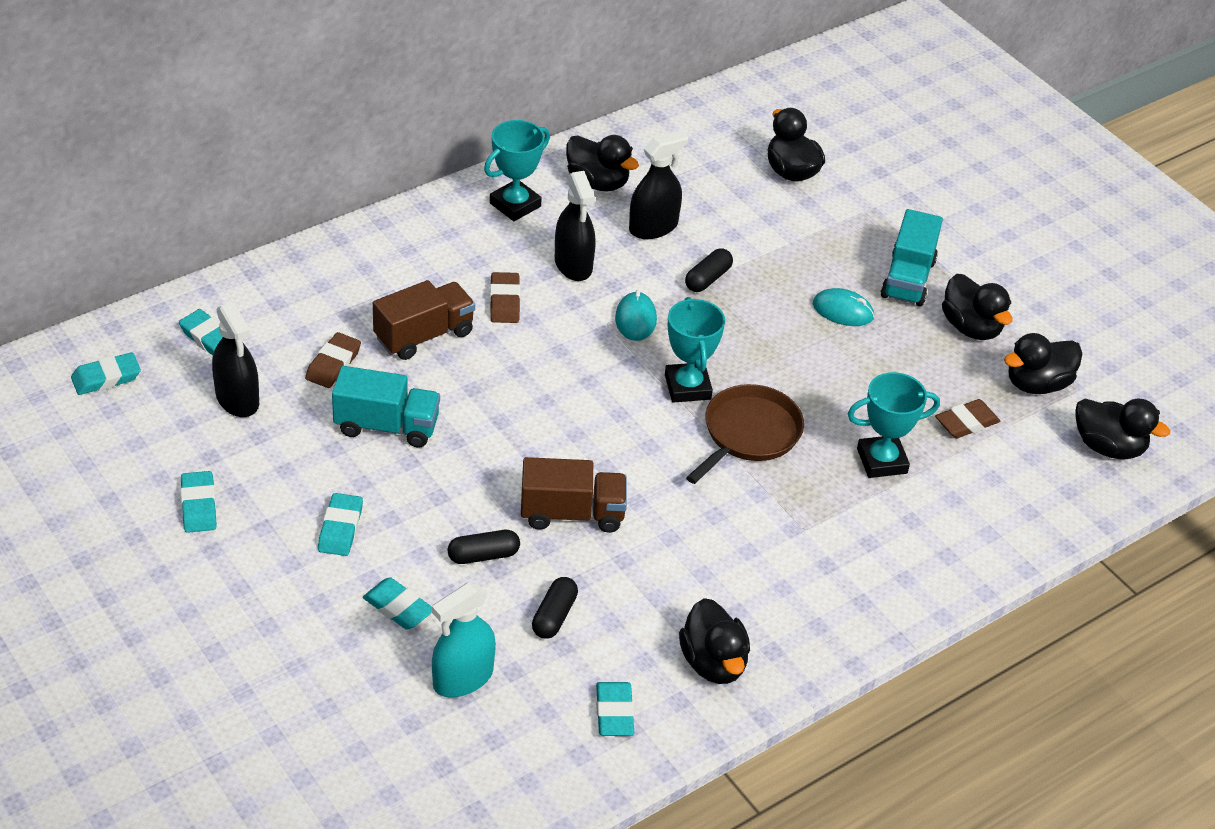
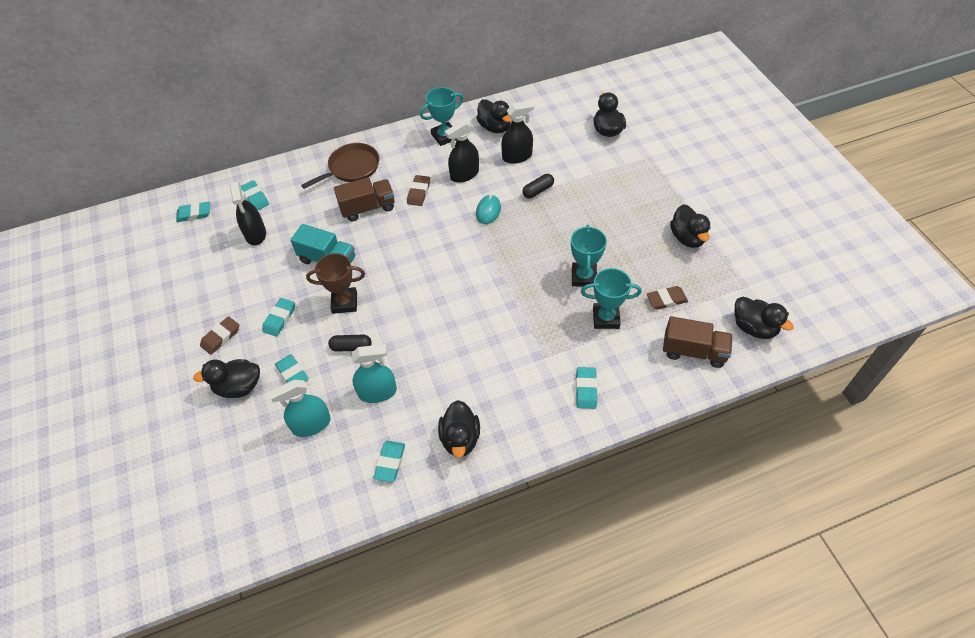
camera: 20 degrees right, 10 degrees up
turquoise eraser [180,471,217,533] -> turquoise eraser moved to [576,367,597,409]
brown eraser [305,332,361,388] -> brown eraser moved to [200,316,239,355]
brown truck [521,457,627,533] -> brown truck moved to [663,316,733,368]
black capsule [532,577,578,639] -> turquoise spray bottle [352,344,397,403]
black spray bottle [555,171,596,281] -> black spray bottle turned 60 degrees clockwise [445,121,479,183]
turquoise trophy [665,297,725,403] -> turquoise trophy moved to [571,225,607,287]
brown pan [686,384,804,484] -> brown pan moved to [301,143,379,189]
turquoise mouse [813,288,874,326] -> none
turquoise truck [881,209,943,307] -> none
black duck [1004,333,1082,394] -> black duck moved to [193,359,260,398]
none -> brown trophy [306,253,365,314]

